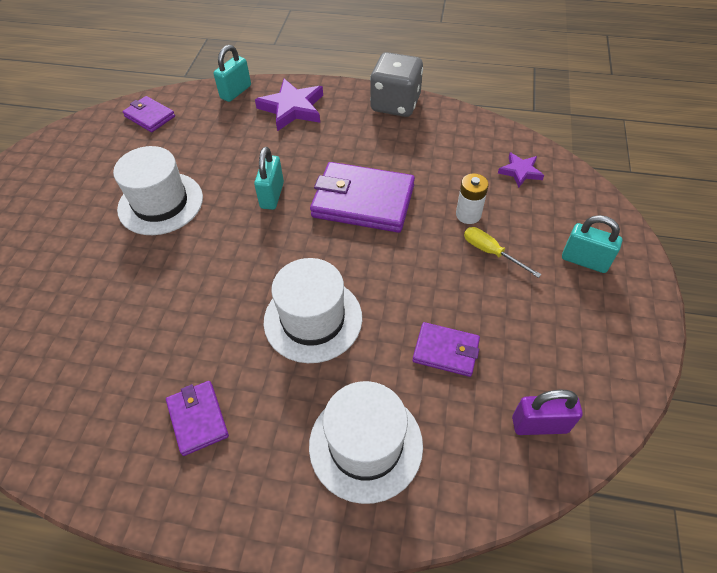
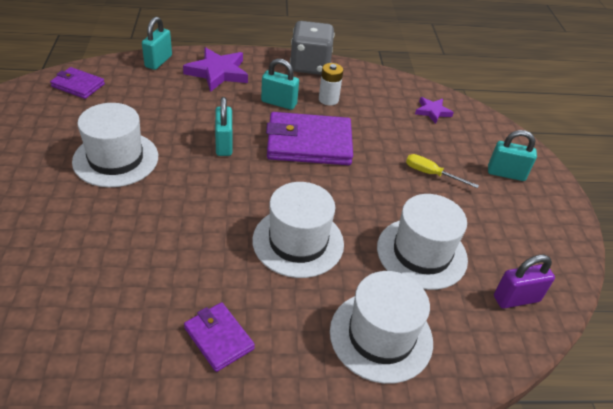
camera: 20 degrees left, 10 degrees down
purple wallet [413,322,480,377] -> white hat [377,194,468,290]
white battery [456,173,489,224] -> white battery moved to [319,63,343,106]
none -> turquoise padlock [261,59,299,110]

